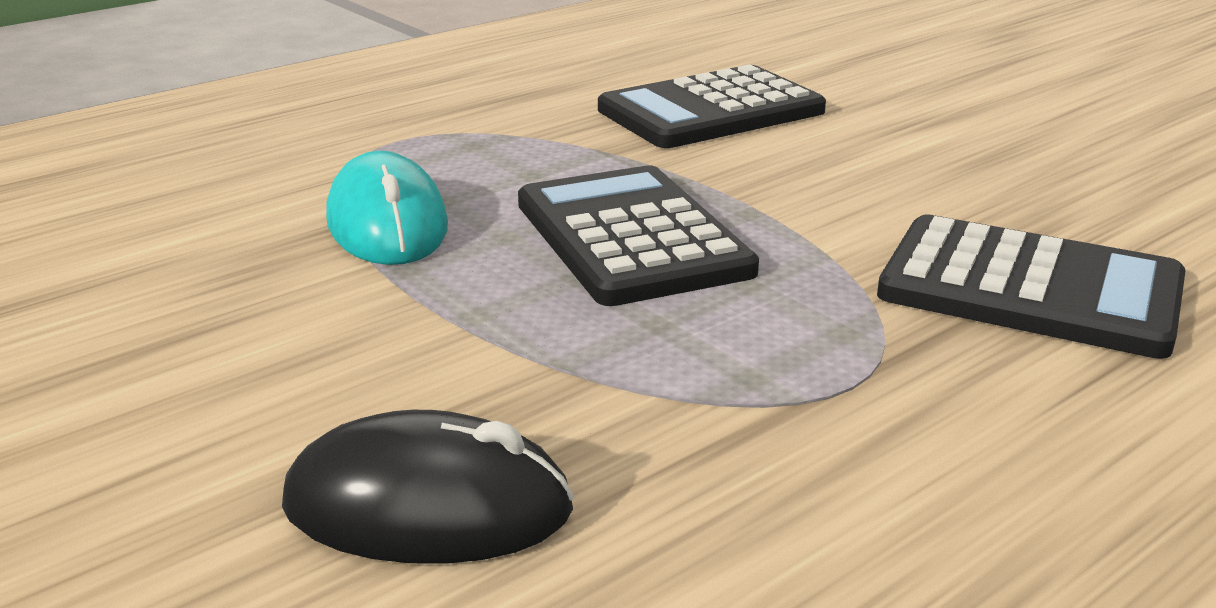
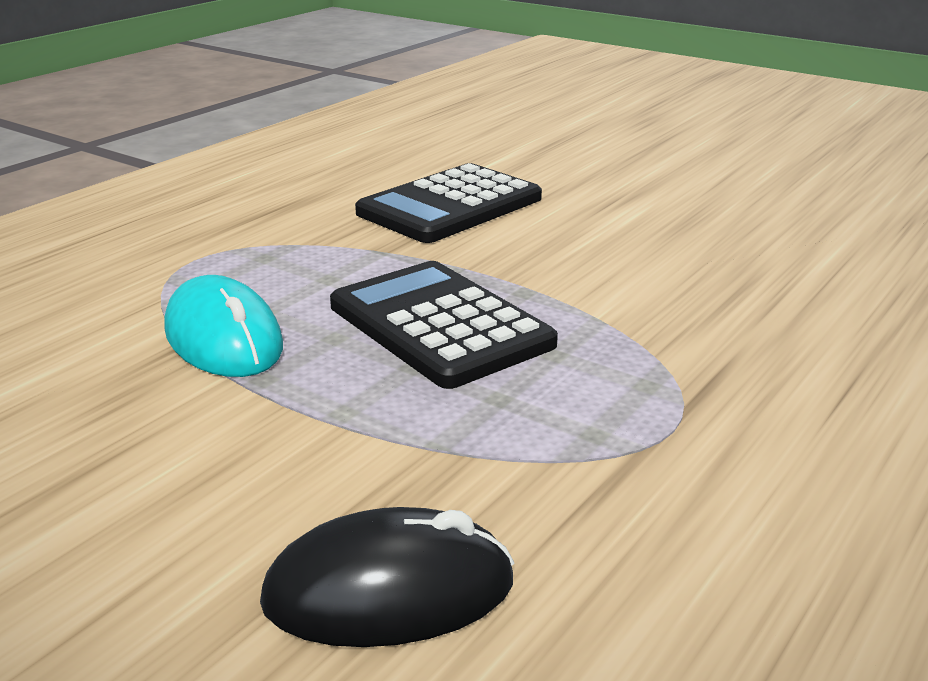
camera: 15 degrees left, 0 degrees up
black calculator [877,214,1186,359] -> none

